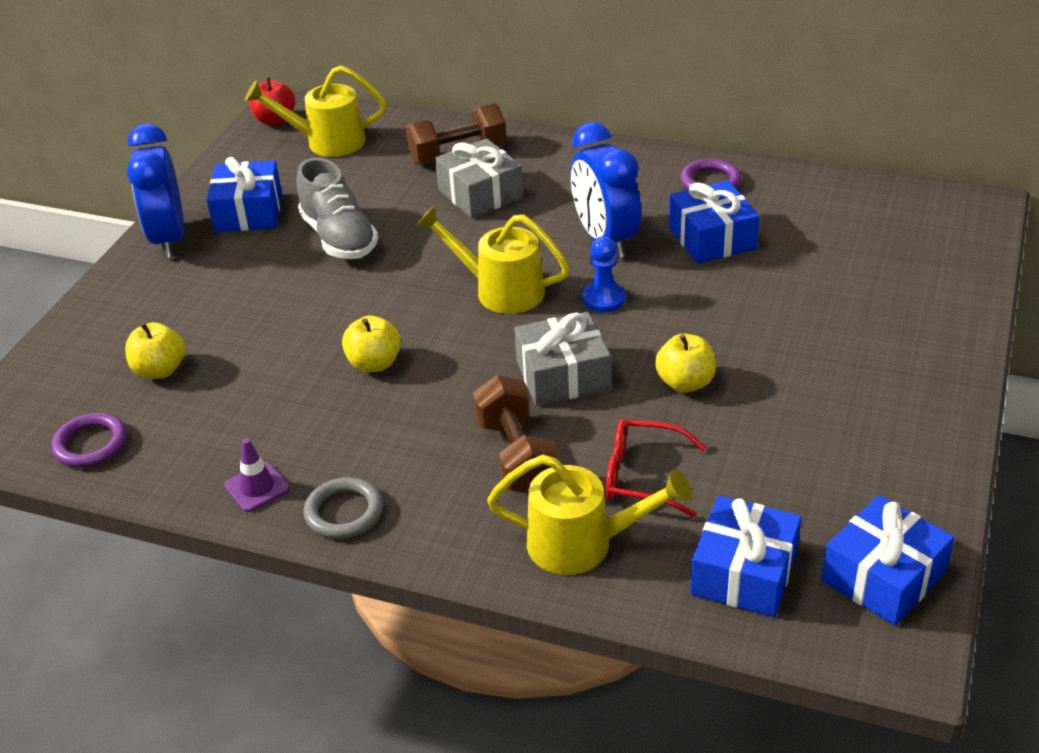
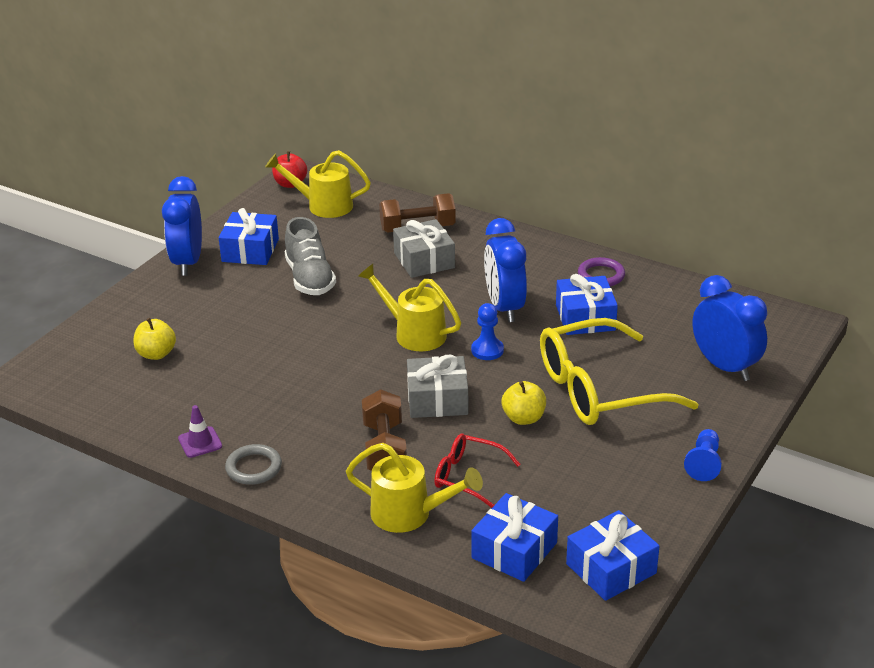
camera: 10 degrees right, 5 degrees down
purple ring [51,413,127,468] -> none
yellow apple [342,315,401,372] -> none
none -> yellow glasses [540,318,699,425]
none -> blue pawn [684,429,722,481]
none -> blue clock [692,275,767,381]

